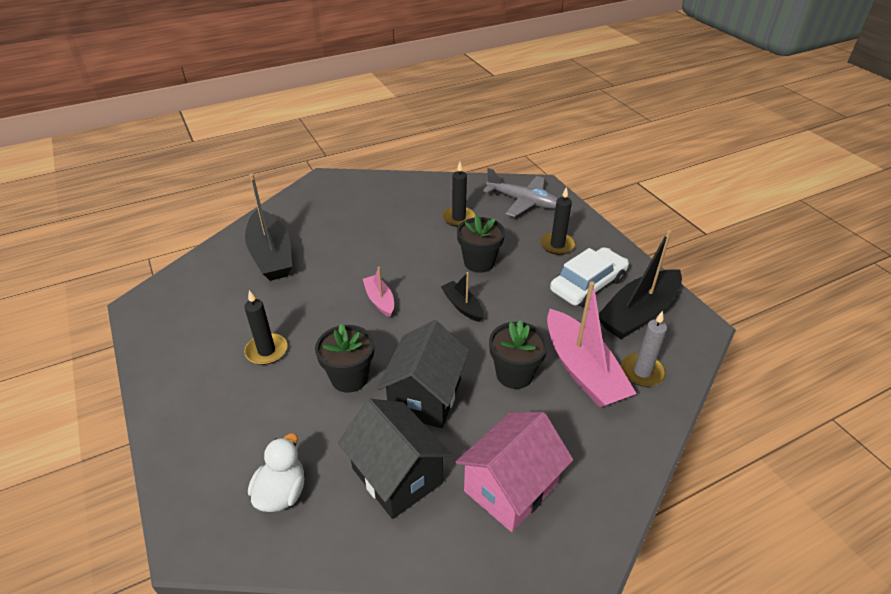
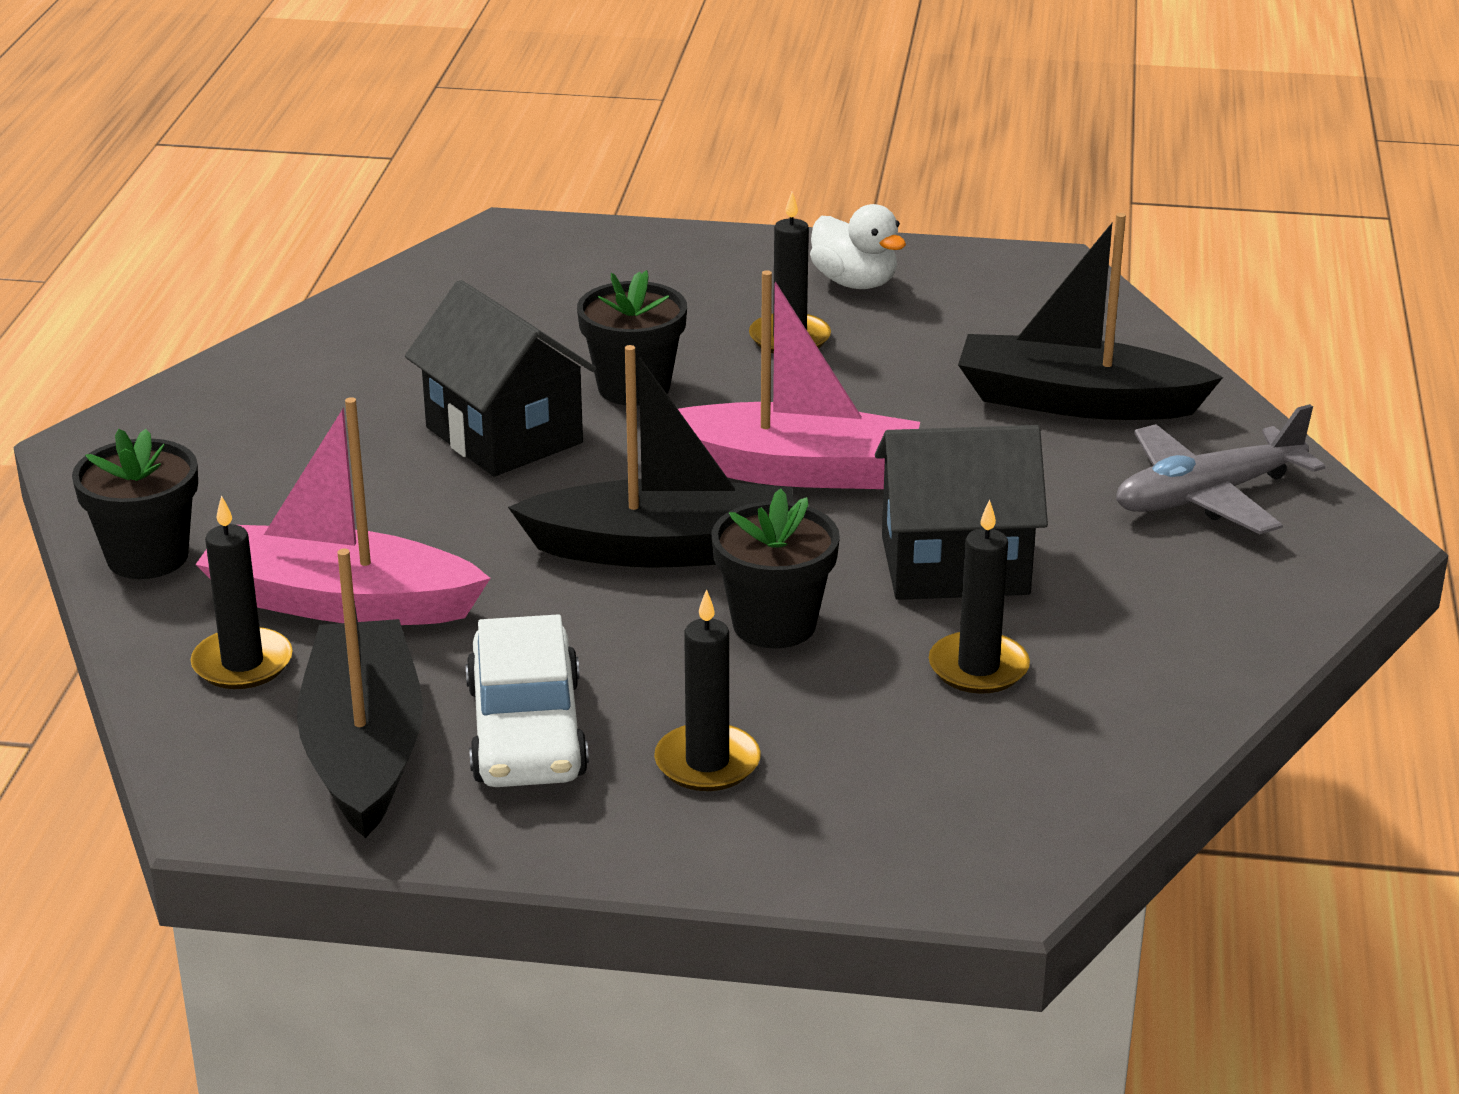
camera: 125 degrees right, 10 degrees down
white duck [248,433,304,512] -> white duck moved to [810,204,906,289]
black house [338,399,452,519] -> black house moved to [875,425,1048,600]
pink boat [363,267,394,317] -> pink boat [678,270,920,489], size x1.95
black boat [441,272,484,322] -> black boat [508,345,793,568], size x1.95
pink house [456,412,573,532] -> none
grey plane [483,168,558,217] -> grey plane moved to [1116,404,1325,534]
black flower pot [489,320,548,389] -> black flower pot moved to [72,429,198,579]
grey candle [621,311,667,387] -> black candle [191,495,293,689]

